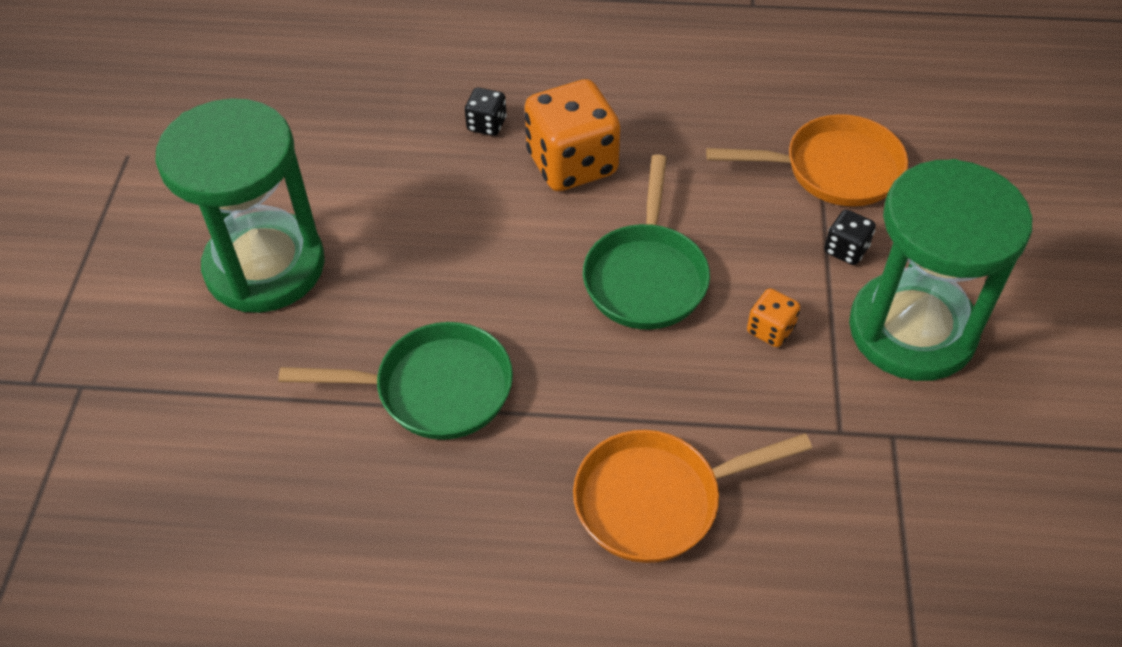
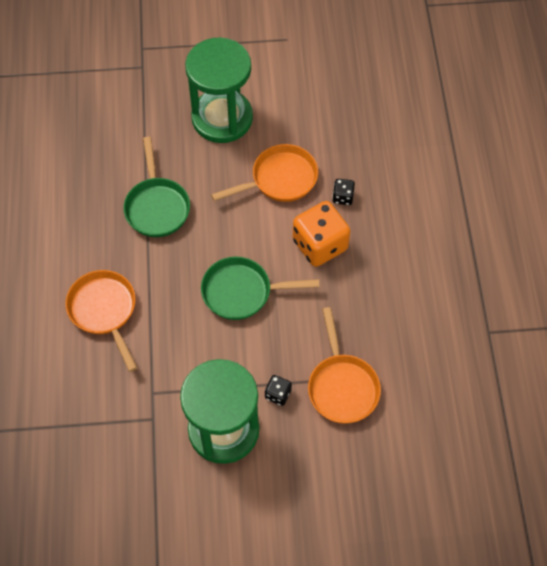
camera: 80 degrees right, 10 degrees up
orange dice [747,288,800,347] -> none
none -> orange pan [211,144,318,202]

